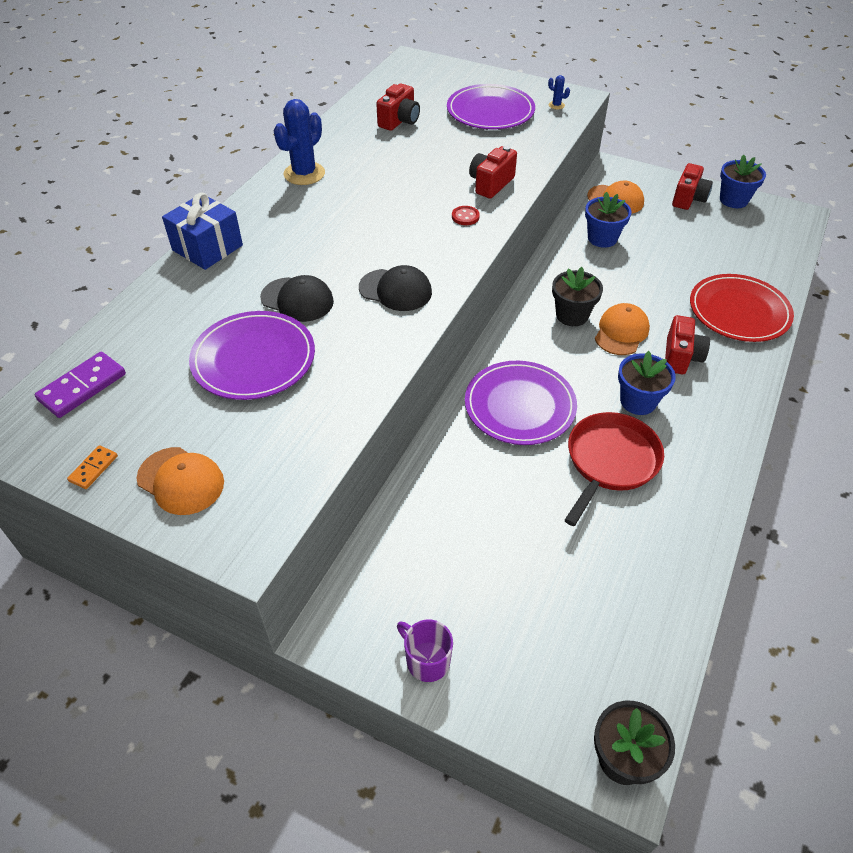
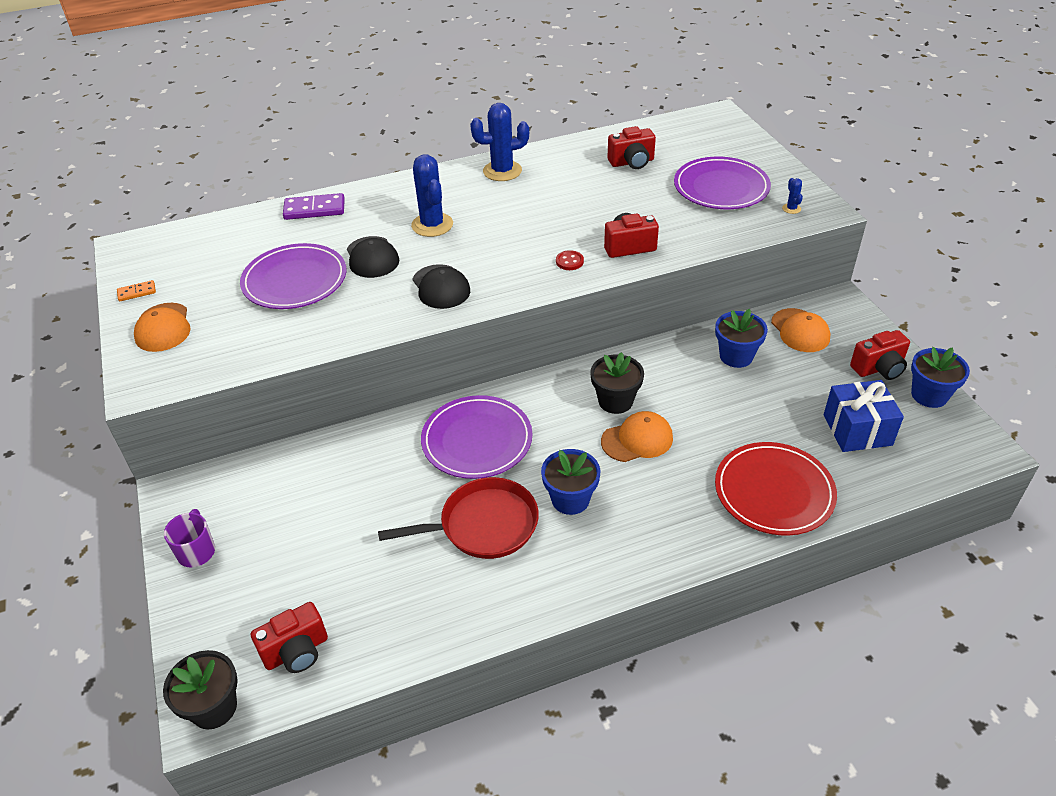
camera: 45 degrees right, 5 degrees down
purple domino [35,352,126,418] -> purple domino moved to [283,193,345,220]
blue gift [162,192,243,270] -> blue gift moved to [823,380,904,452]
red camera [665,315,710,374] -> red camera moved to [251,602,328,673]
none -> blue cactus [411,154,453,237]

